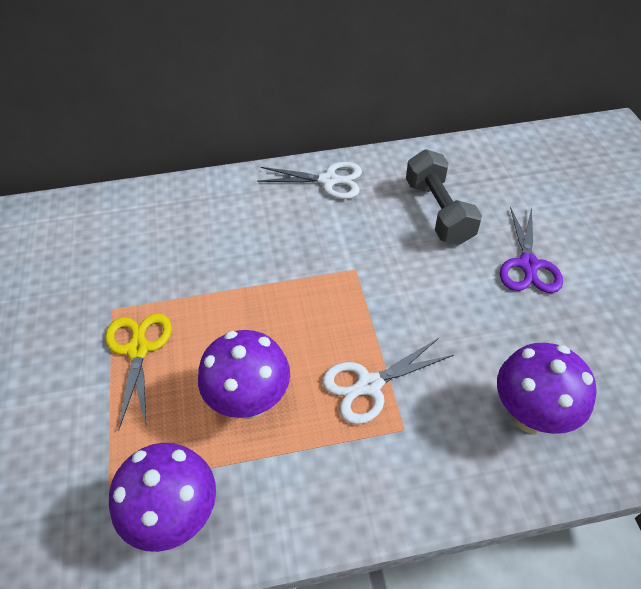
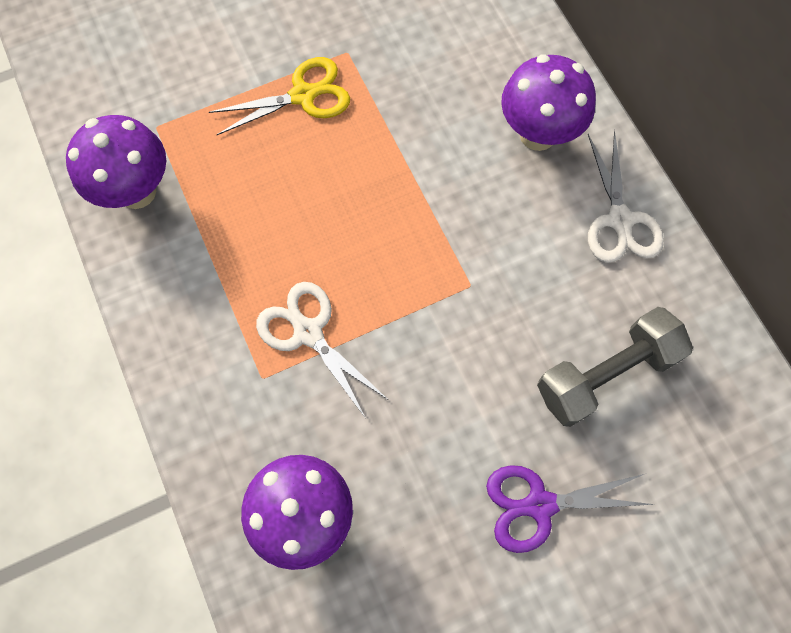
camera: 75 degrees right, 20 degrees up
purple mushroom [198,330,290,419] -> purple mushroom moved to [501,55,596,151]

